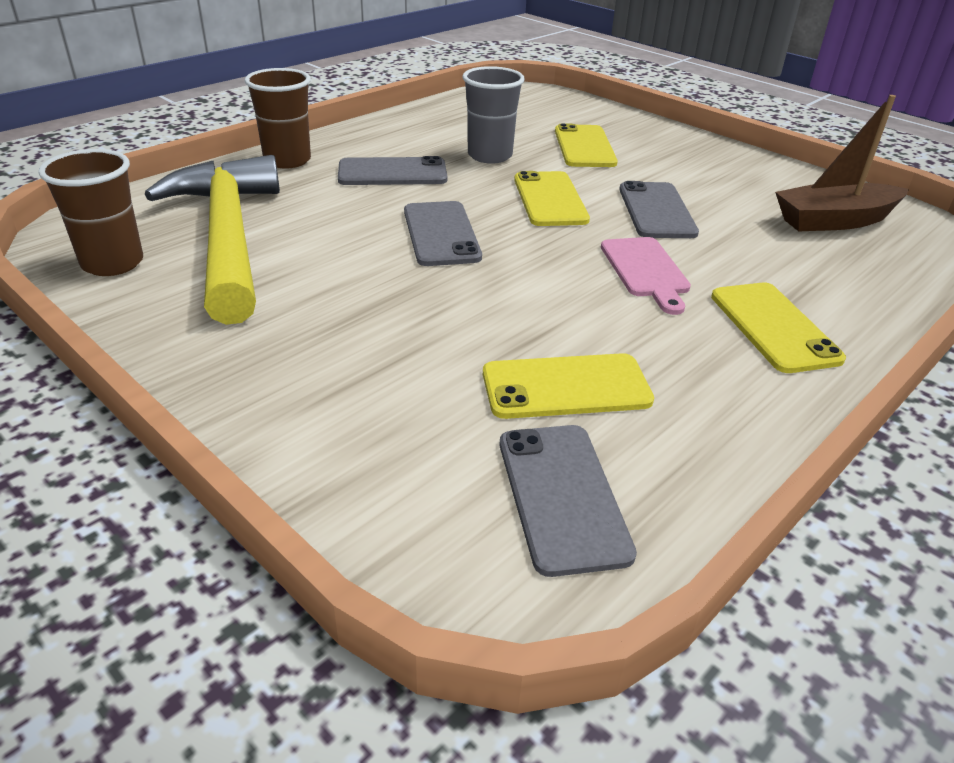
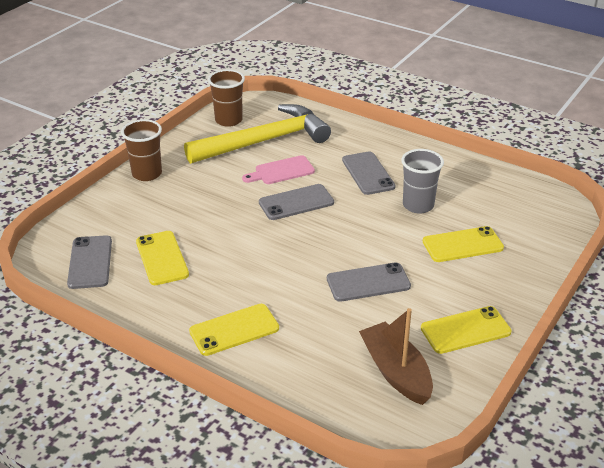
camera: 80 degrees right, 0 degrees up
brown cup [245,68,311,169] -> brown cup moved to [121,119,162,181]
grey phone [500,425,637,577] -> grey phone turned 75 degrees counterclockwise [67,235,112,289]
yellow phone [514,171,590,226] -> yellow phone moved to [421,306,512,354]
pink cutting board [601,237,691,315] -> pink cutting board moved to [242,155,315,184]

